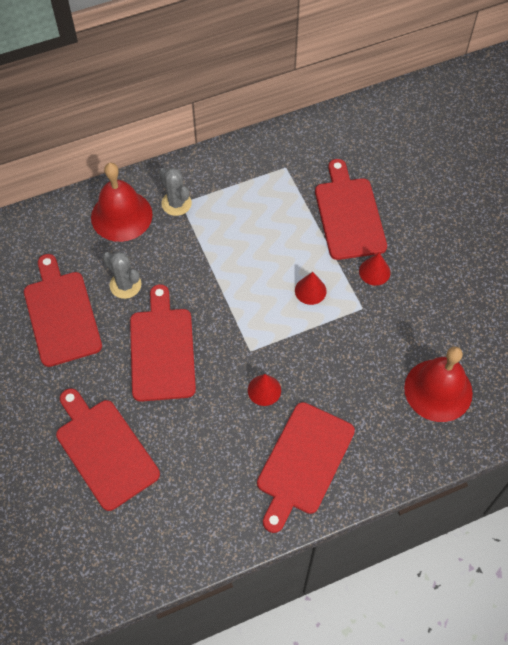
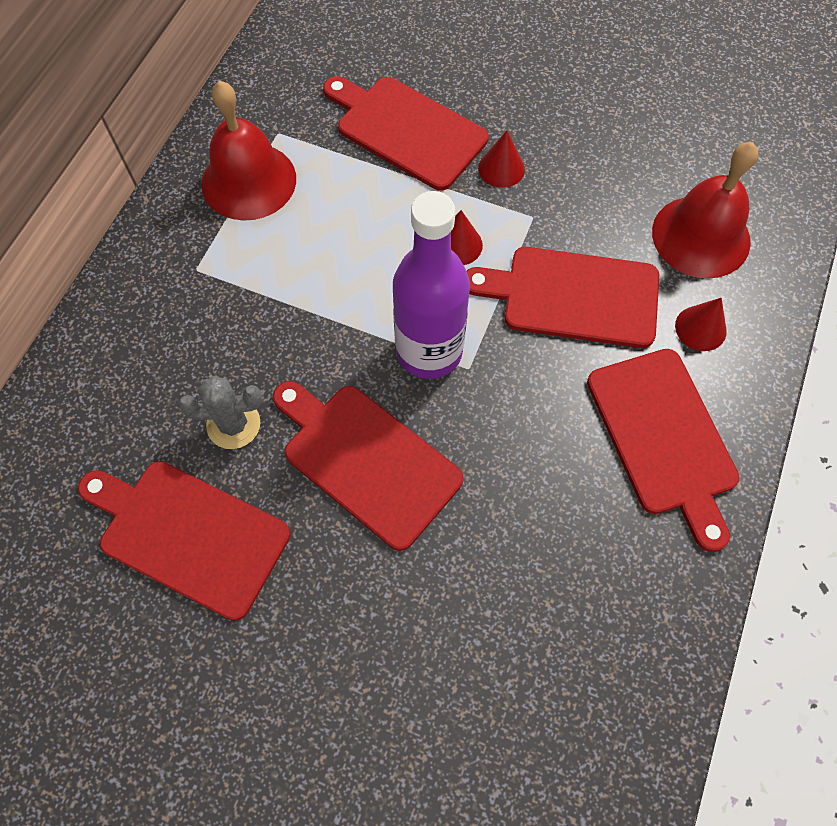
camera: 45 degrees left, 5 degrees up
red cutting board [56,388,160,511] -> red cutting board moved to [467,247,659,348]
red bell [91,162,153,242] -> red bell moved to [202,81,296,220]
grey cactus [159,168,192,216] -> none
red cone [248,374,281,406] -> red cone moved to [675,298,727,351]
none -> purple bottle [393,191,470,379]

